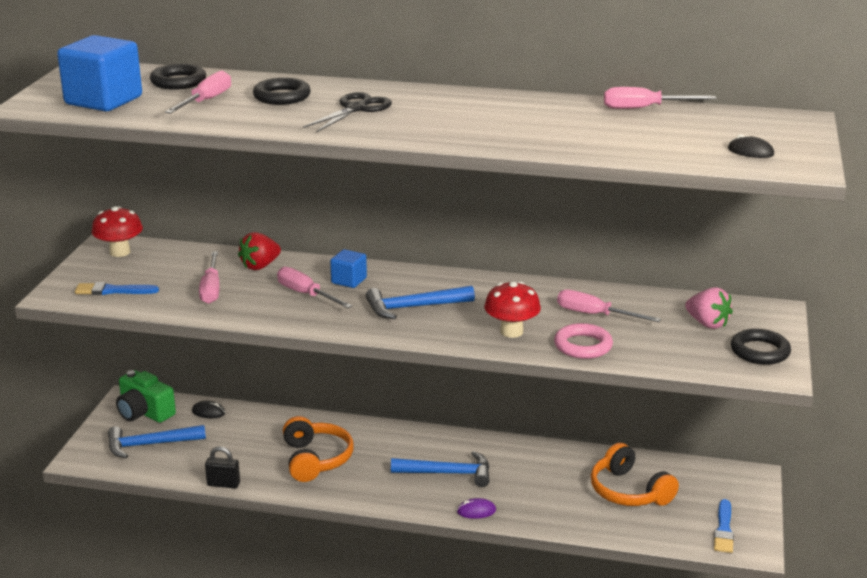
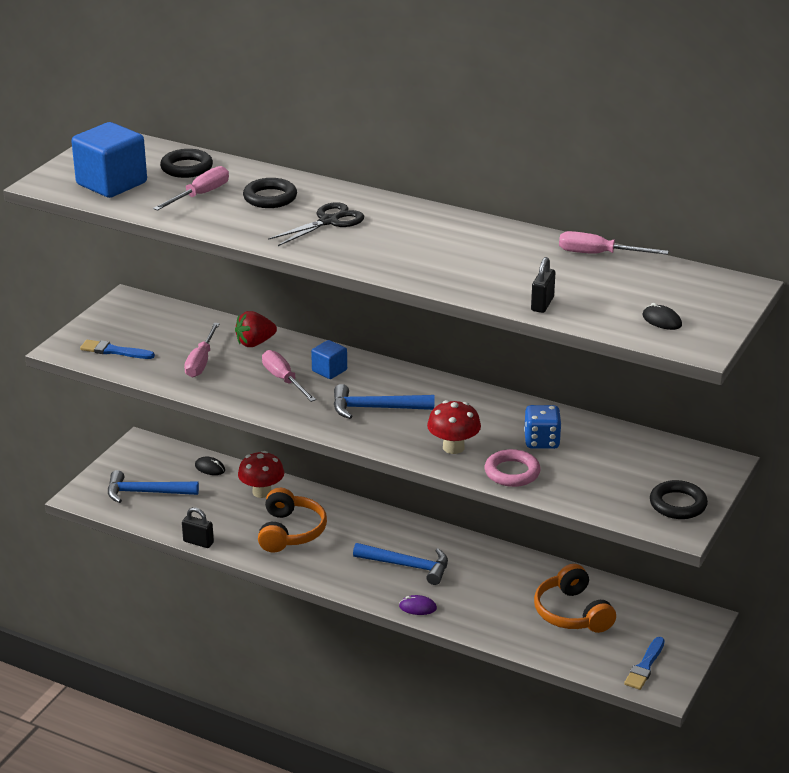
camera: 15 degrees right, 5 degrees up
red mushroom [92,206,143,257] -> red mushroom moved to [238,451,284,498]
green camera [116,370,176,423] -> none
pink screwdriver [557,289,661,322] -> blue dice [524,405,562,449]
pink strawberry [685,287,733,329] -> none
none -> black padlock [531,257,555,313]

